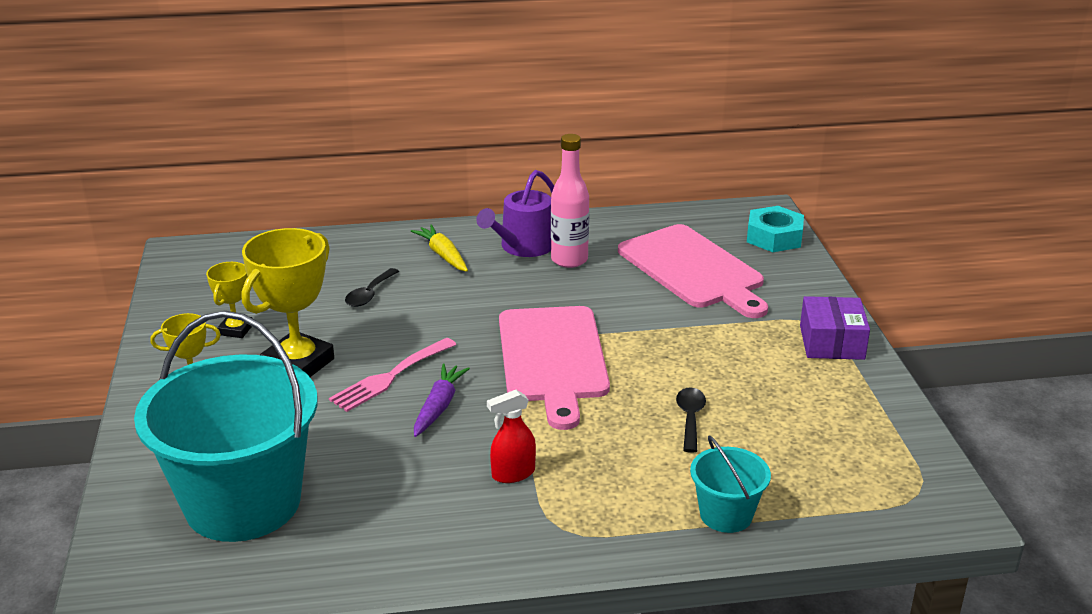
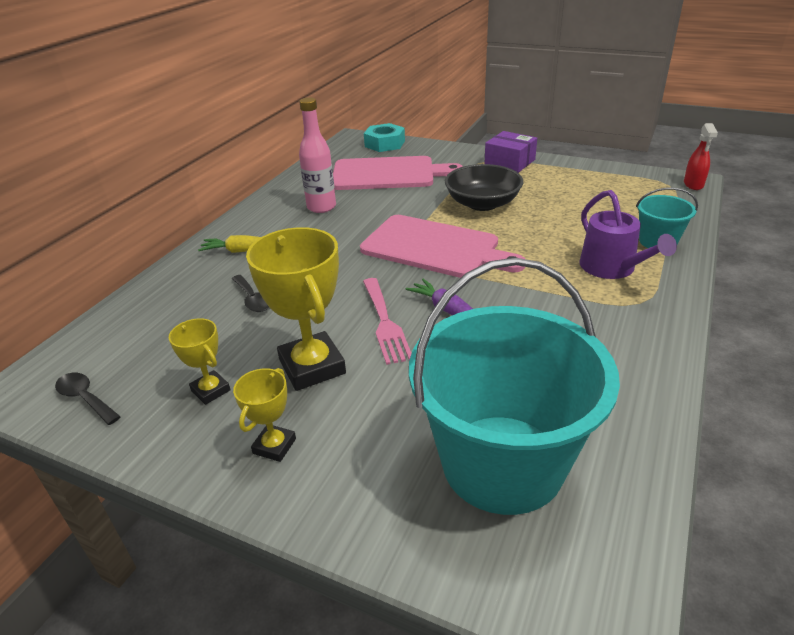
camera: 55 degrees left, 5 degrees up
purple watering can [476,170,554,257] -> purple watering can moved to [579,190,677,279]
red spray bottle [487,390,536,483] -> red spray bottle moved to [684,123,718,190]
black spoon [676,388,706,453] -> black spoon moved to [55,373,121,425]
none -> black bowl [445,164,523,211]

